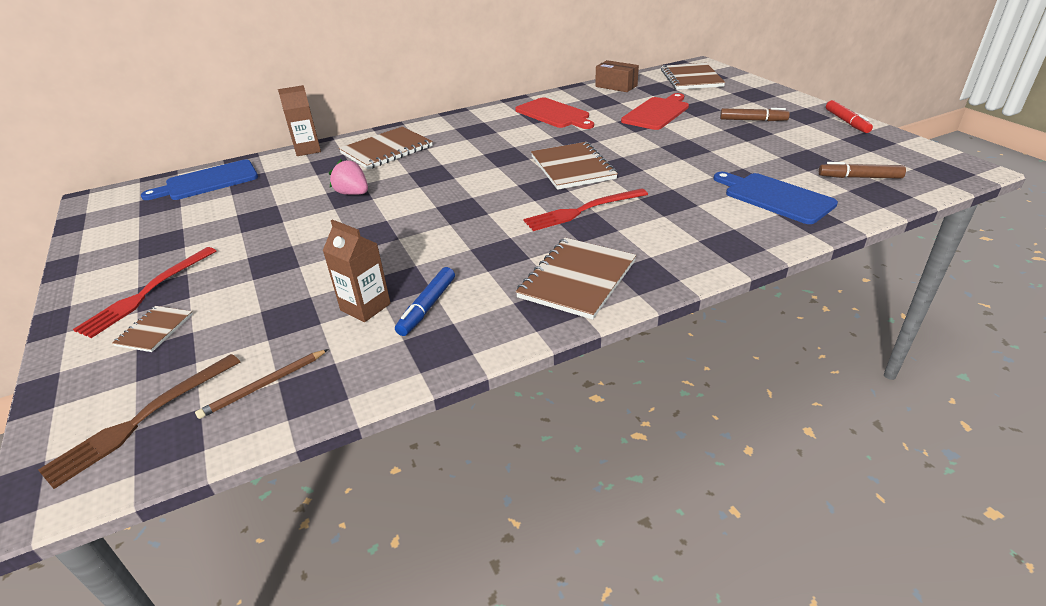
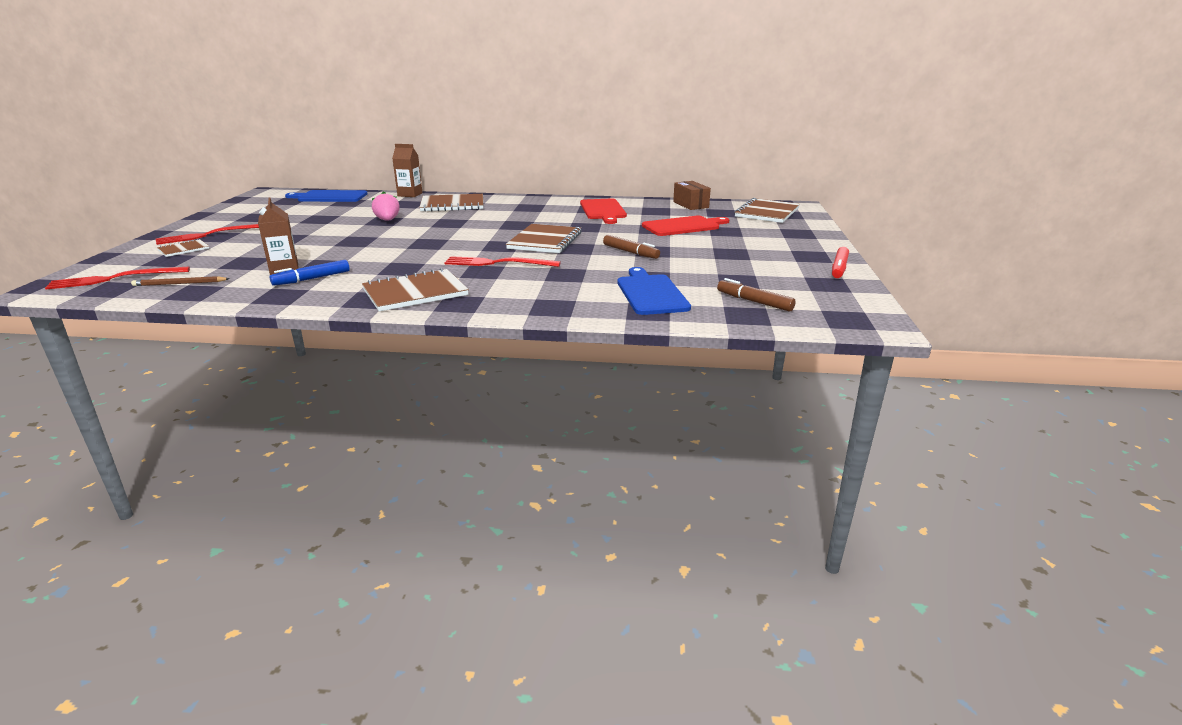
camera: 30 degrees right, 10 degrees down
brown fork [38,354,240,489] -> red fork [45,266,190,290]
brown marker [720,108,790,121] -> brown marker moved to [603,235,660,259]

